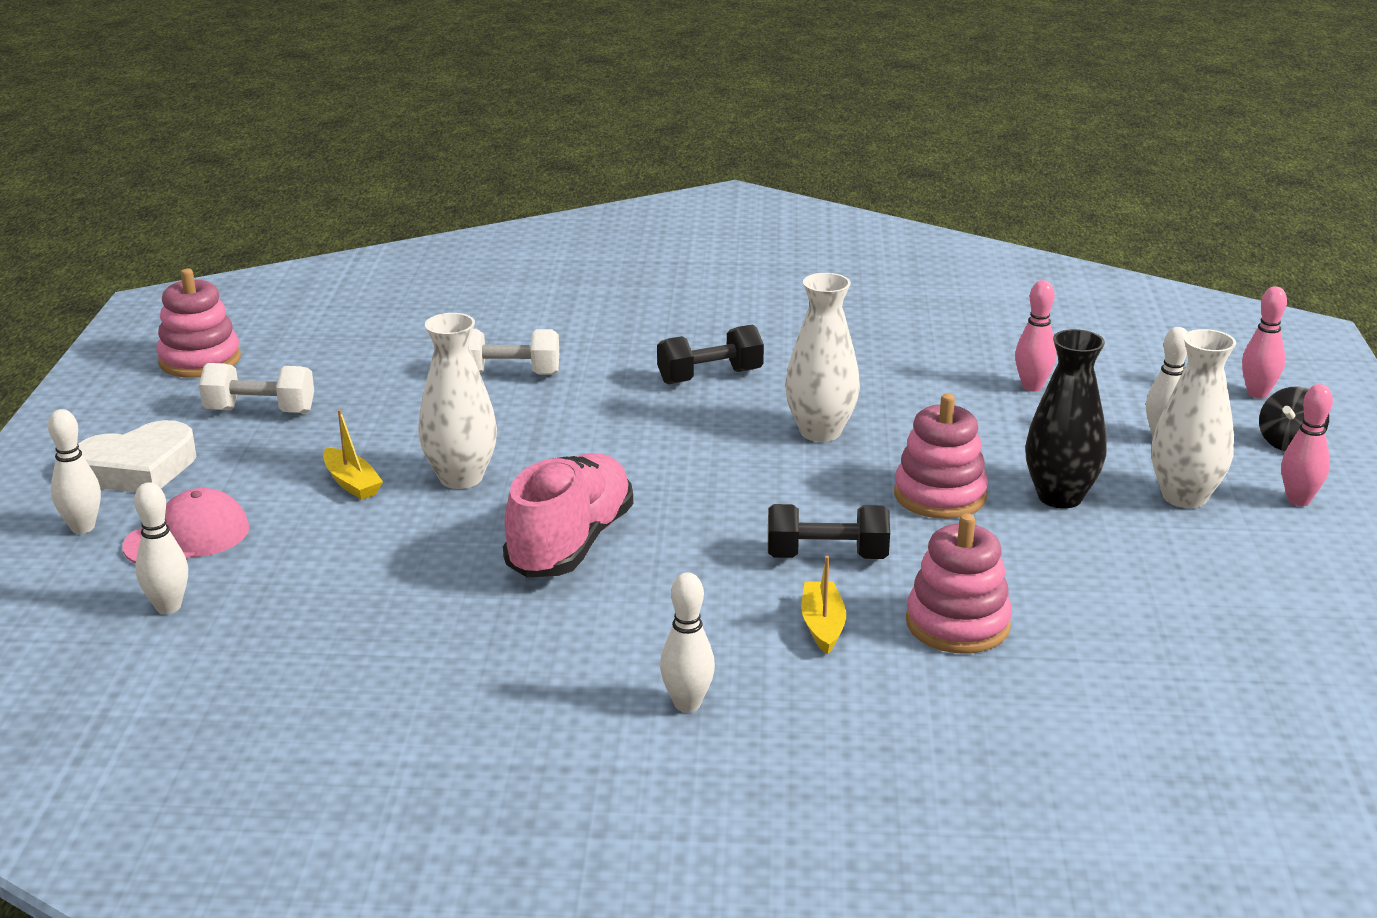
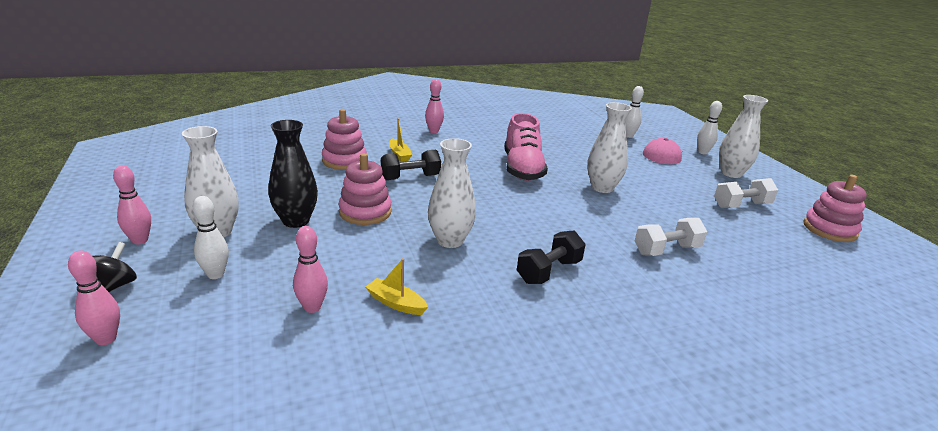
camera: 155 degrees right, 0 degrees up
white heart [78,420,197,492] -> white vase [719,95,768,178]
yellow boat [323,409,383,500] -> yellow boat moved to [366,258,428,315]
white bowling pin [660,572,715,712] -> pink bowling pin [425,79,444,133]

